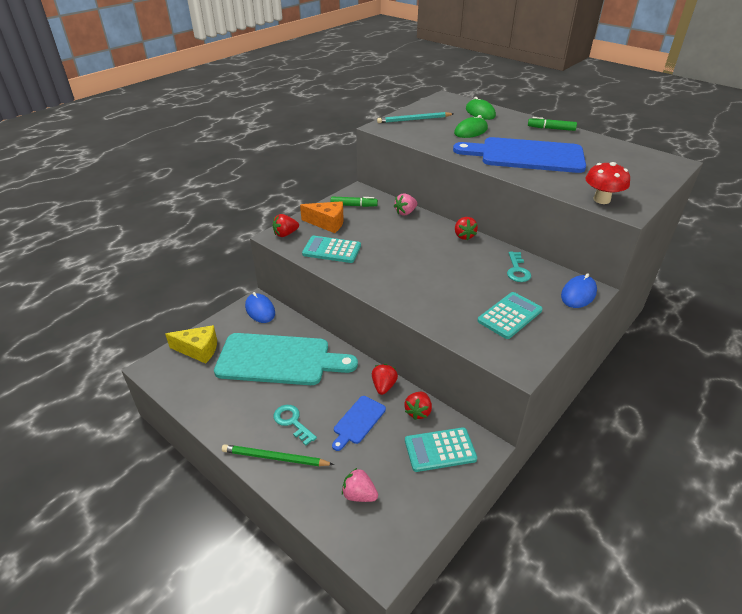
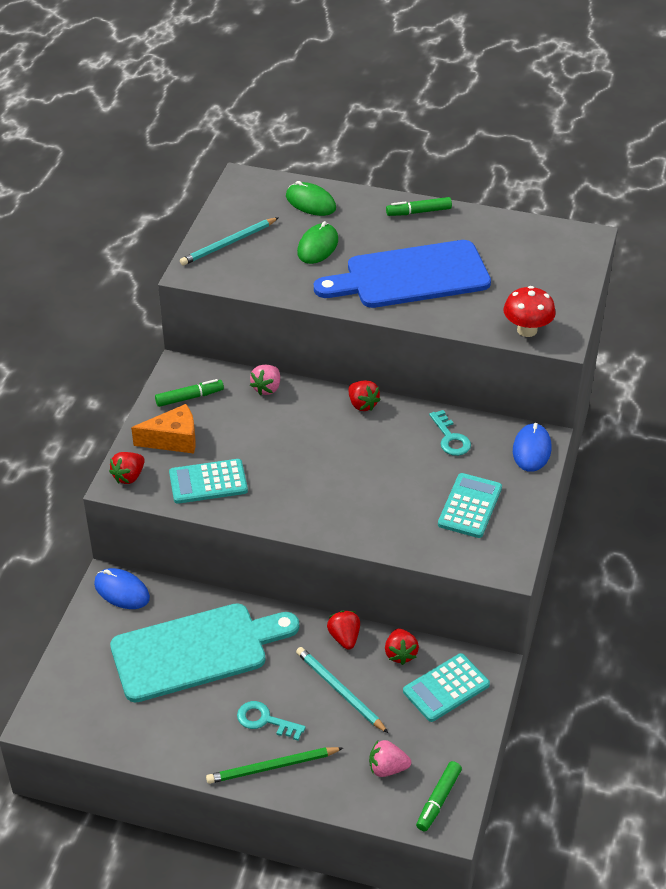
camera: 25 degrees left, 5 degrees up
yellow cheese [165,325,217,364] -> none
blue cutting board [332,396,386,451] -> turquoise pencil [296,647,388,733]
none -> green marker [416,761,462,831]

